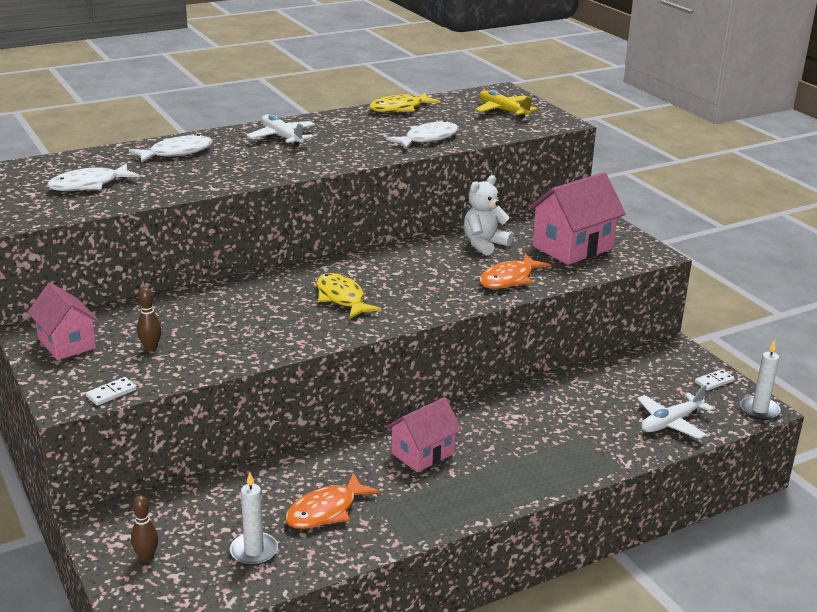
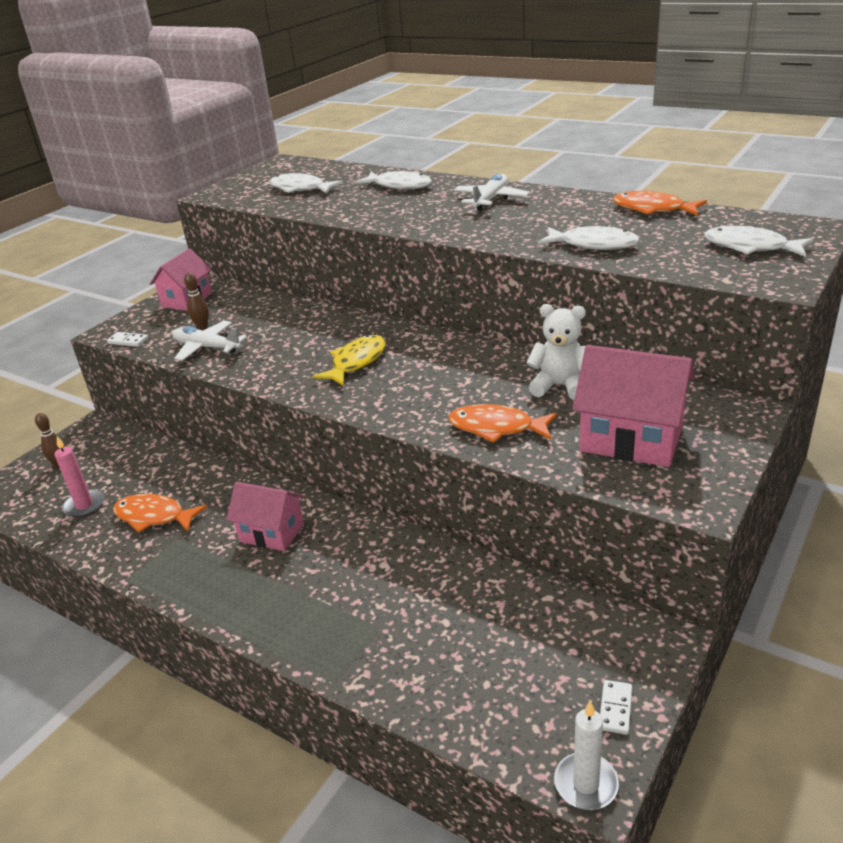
camera: 65 degrees right, 5 degrees up
white candle [230,472,278,566] -> pink candle [55,436,105,518]
yellow fish [369,93,441,112] -> orange fish [613,191,707,216]
yellow plane [475,90,538,119] -> white fish [704,226,814,257]
white plane [637,385,714,439] -> white plane moved to [172,321,247,361]
white domino [695,369,735,391] -> white domino turned 75 degrees clockwise [600,680,632,735]

